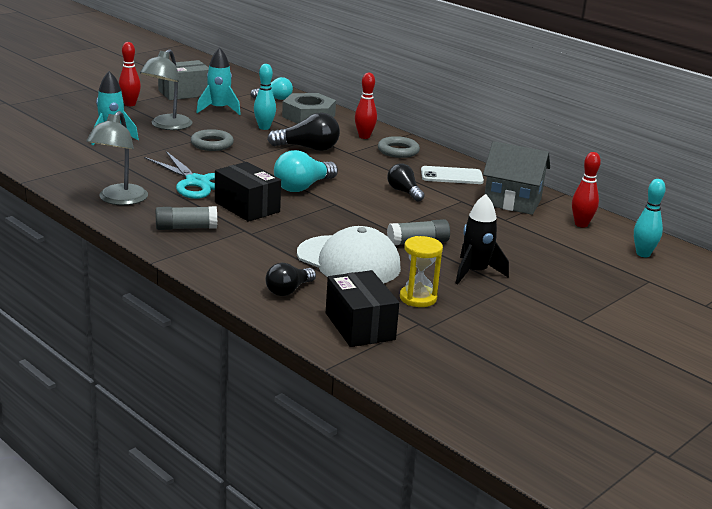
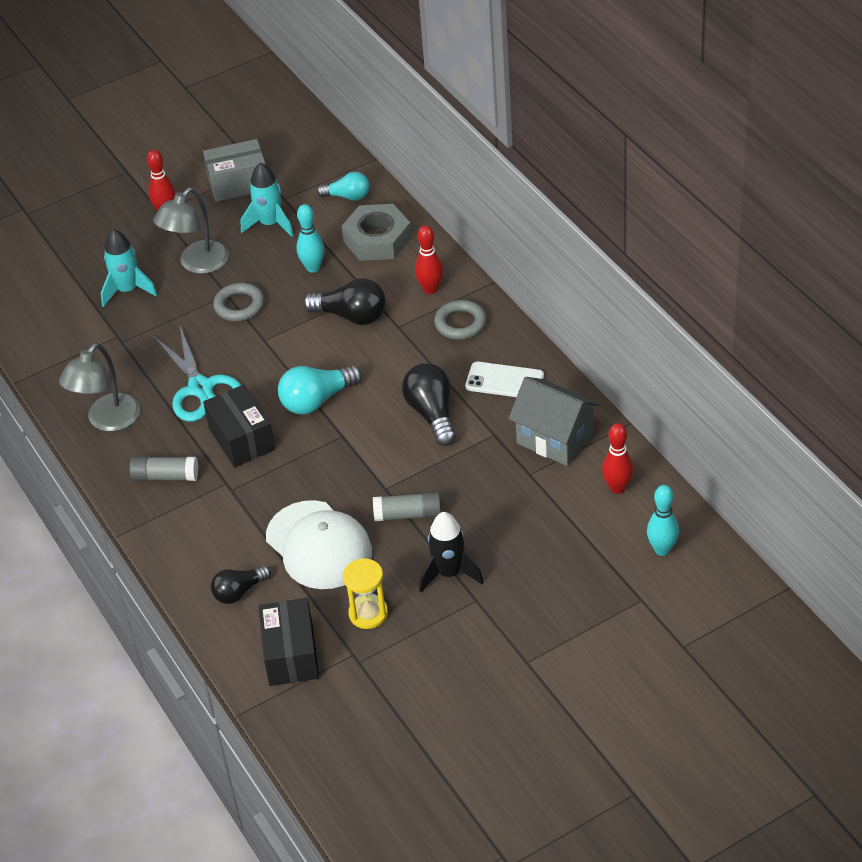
camera: 20 degrees right, 20 degrees up
black light bulb [387,163,425,202] -> black light bulb [402,363,456,446], size x1.52

